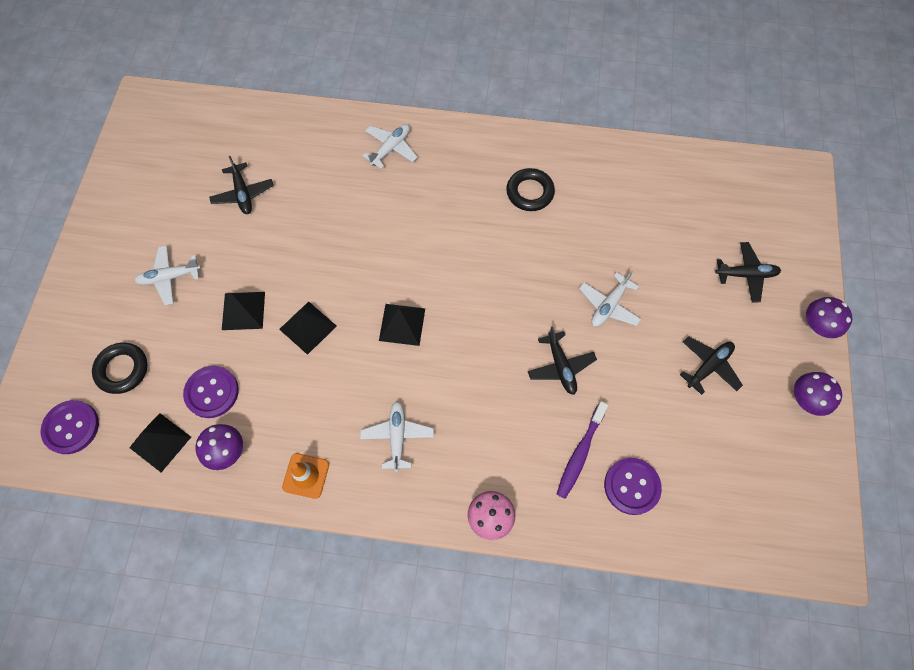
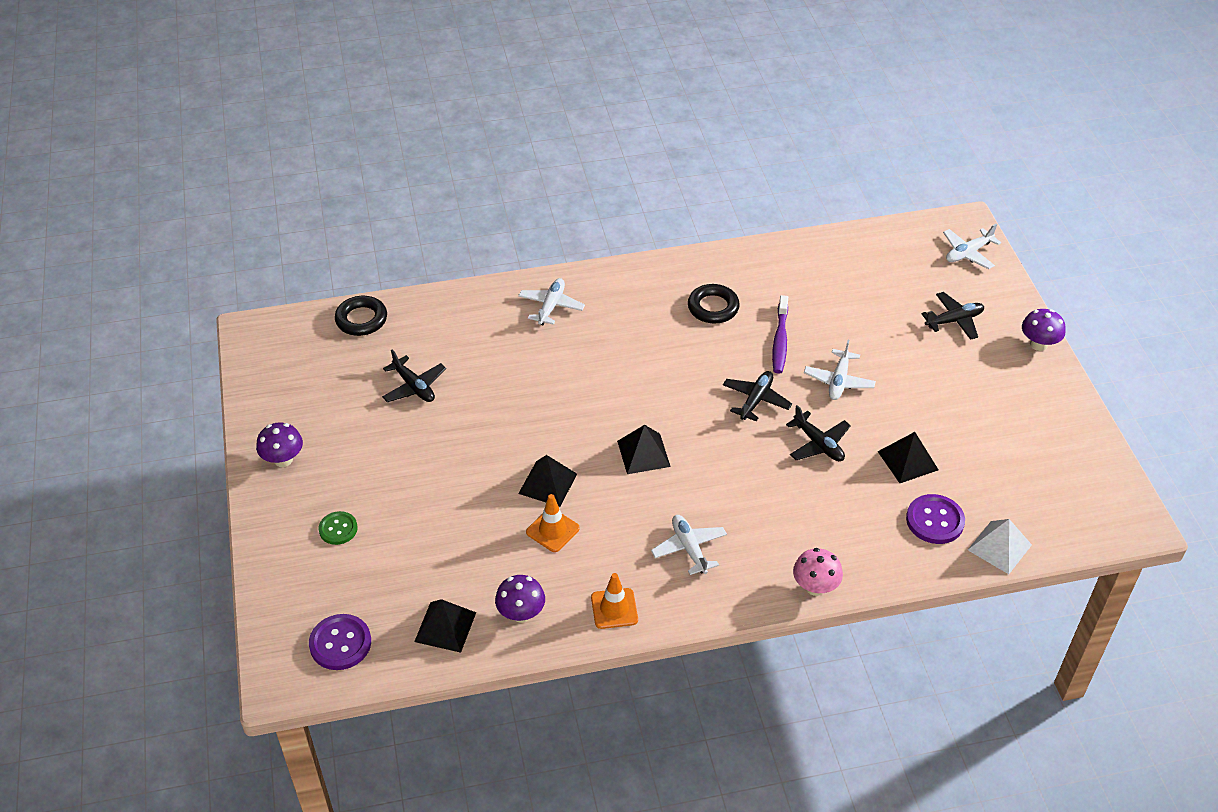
camera: 20 degrees left, 20 degrees down
black ring [92,343,148,394] -> black ring moved to [335,296,387,336]
white plane [135,245,201,305] -> white plane moved to [943,224,1001,269]
purple button [183,366,239,418] -> none
black pyramid [222,292,265,330] -> black pyramid moved to [878,432,938,483]
purple toothbrush [557,401,608,499] -> purple toothbrush moved to [772,295,788,373]
black plane [680,336,743,395] -> black plane moved to [723,371,792,422]
purple mushroom [794,372,842,416] -> purple mushroom moved to [256,422,303,467]
none -> green button [318,511,358,545]
none -> orange traffic cone [526,494,580,552]
none -> white pyramid [968,519,1032,574]

